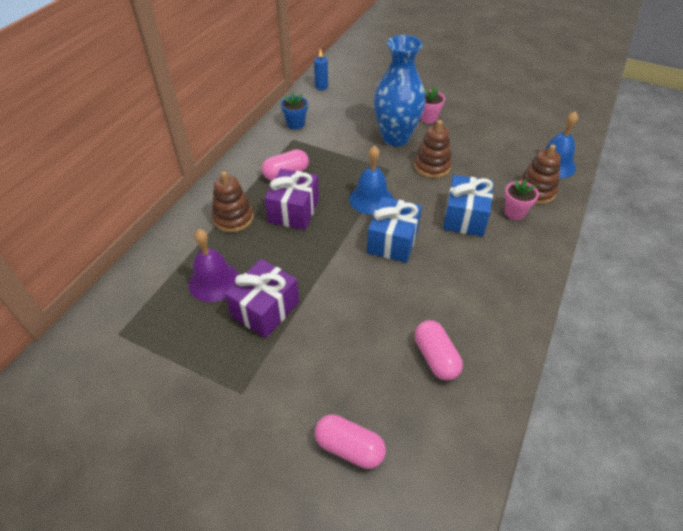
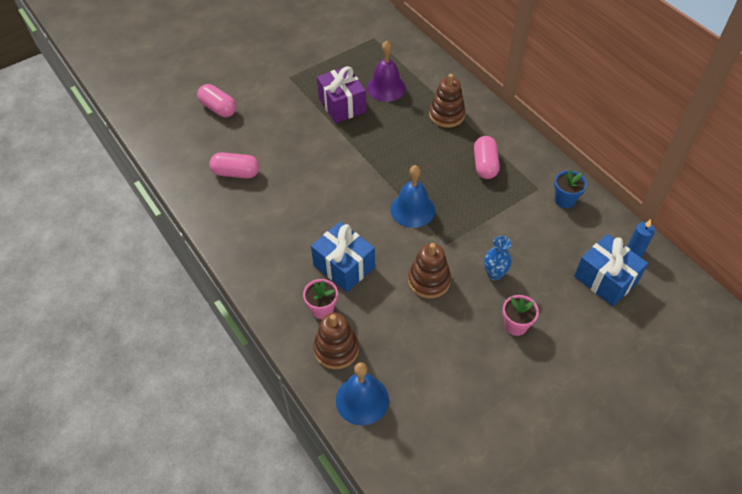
camera: 120 degrees right, 5 degrees up
purple gift [264,169,319,230] -> none
pink capsule [315,415,386,469] -> pink capsule turned 75 degrees clockwise [197,84,236,117]
blue gift [367,197,422,263] -> blue gift moved to [574,234,648,306]
blue vase [374,35,426,146] -> blue vase [484,236,512,281], size x0.45

